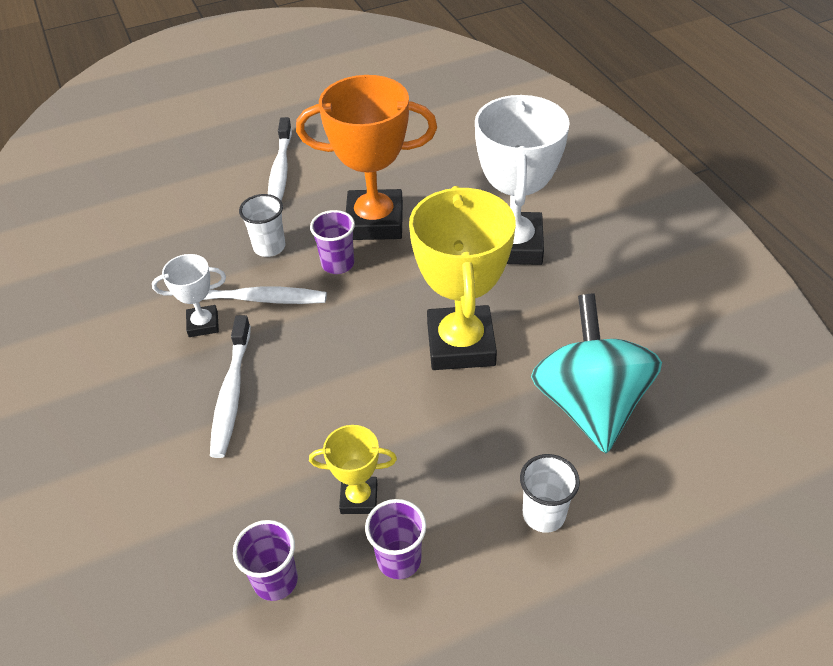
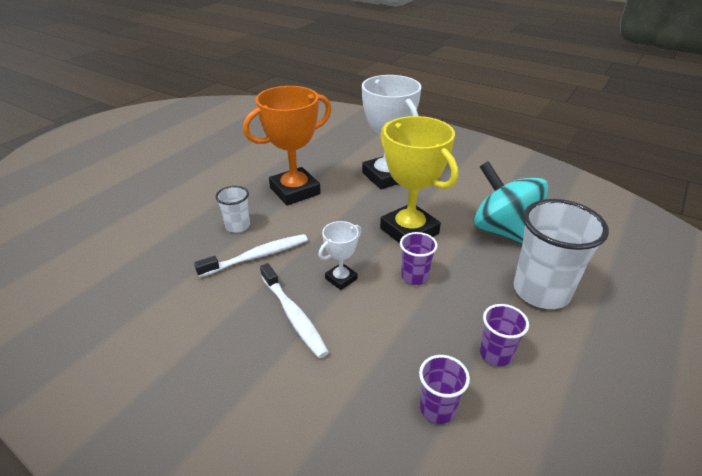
camera: 35 degrees left, 10 degrees down
white trophy [152,254,226,337] -> white trophy moved to [318,221,362,290]
white toothbrush [268,117,292,201] -> none
yellow trophy [309,425,397,514] -> none
purple cup [310,210,355,274] -> purple cup moved to [400,232,437,285]
white cup [520,454,580,533] -> white cup [513,199,609,309], size x1.96

